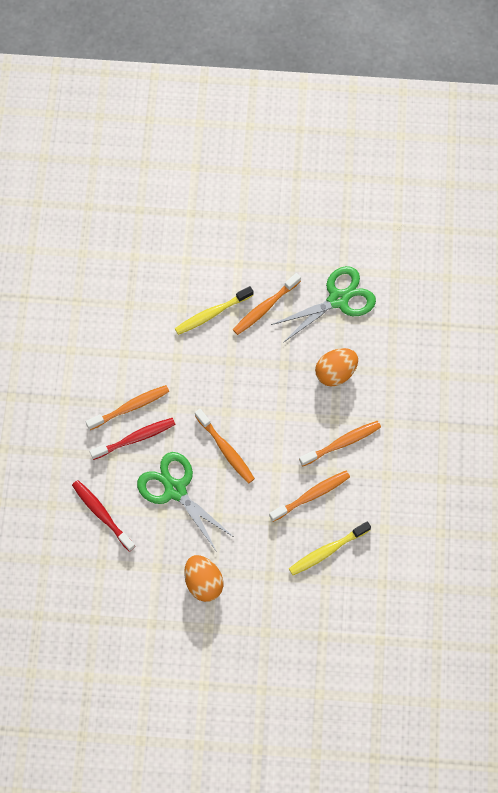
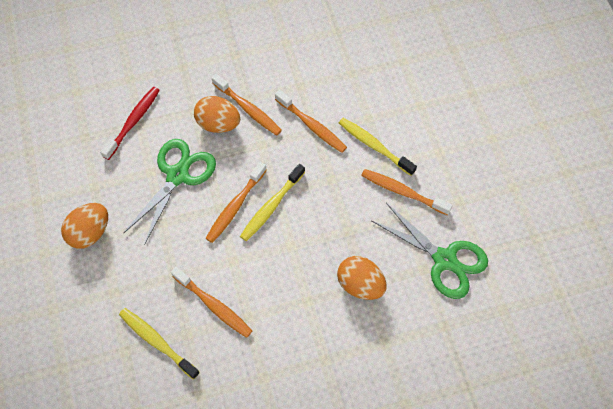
camera: 70 degrees right, 5 degrees down
red toothbrush [90,418,176,460] -> orange egg [194,96,240,133]
orange toothbrush [299,421,381,466] -> orange toothbrush moved to [275,90,347,153]
none -> yellow toothbrush [240,164,305,241]

